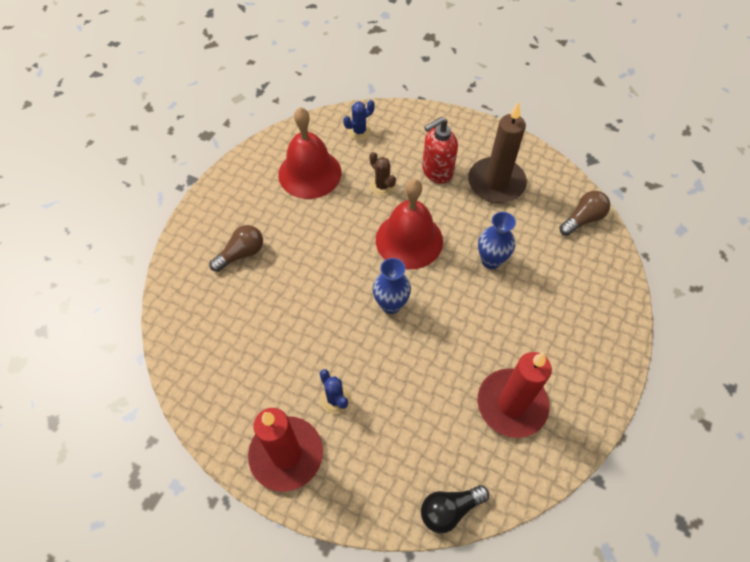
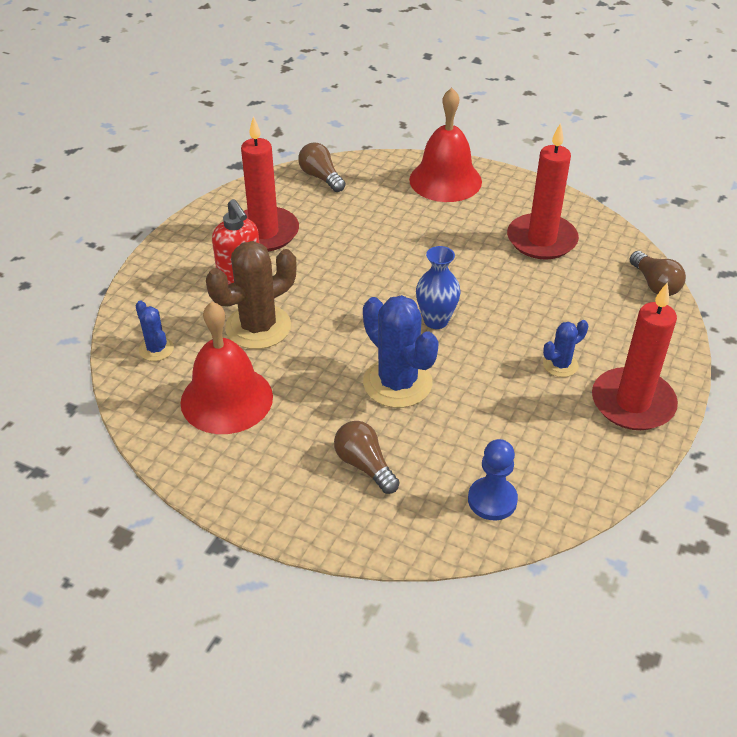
camera: 90 degrees left, 15 degrees down
brown cactus [369,152,396,196] -> brown cactus [206,241,297,349], size x1.94
red bell [376,179,443,269] -> red bell moved to [409,88,482,202]
black light bulb [421,485,489,533] -> brown light bulb [630,251,686,296]
brown candle [468,102,527,203] -> red candle [241,116,299,251]
blue vase [478,212,516,269] -> none
none -> blue cactus [363,295,439,408]
none -> blue pawn [468,439,518,521]

